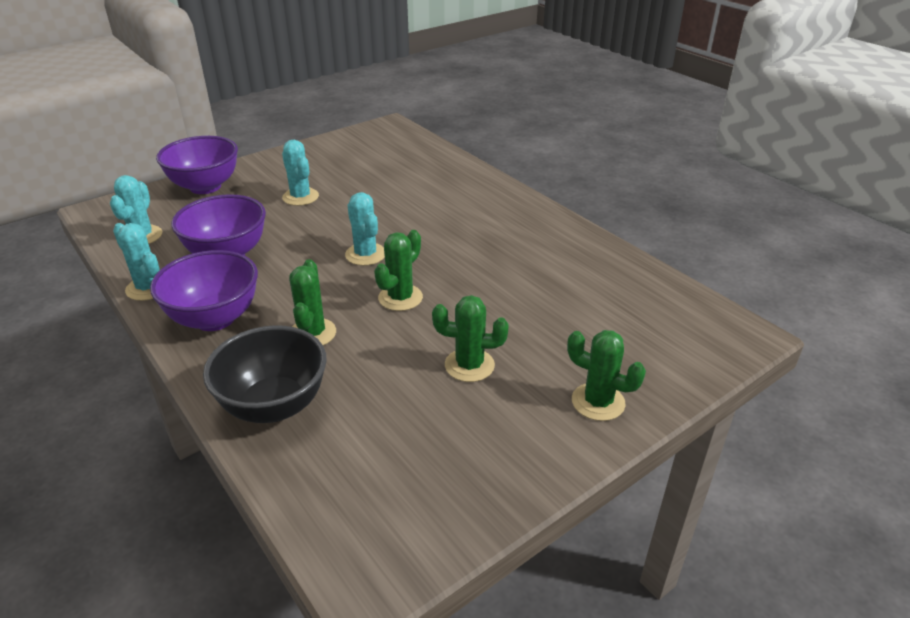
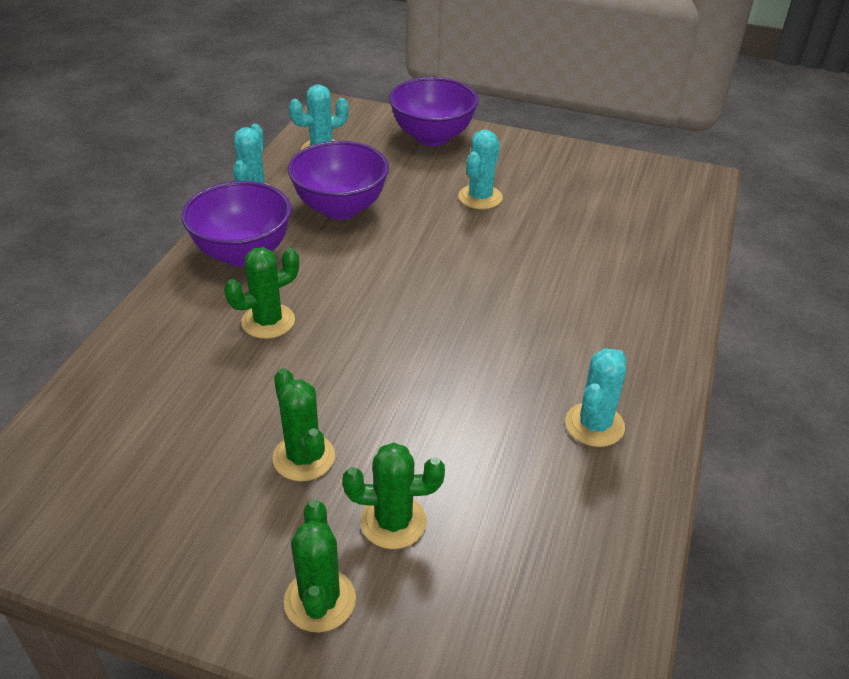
camera: 55 degrees right, 5 degrees up
black bowl [203,326,327,423] -> none
turquoise cactus [345,192,385,266] -> turquoise cactus moved to [565,348,626,447]
green cactus [374,230,423,311] -> green cactus moved to [343,443,445,549]

